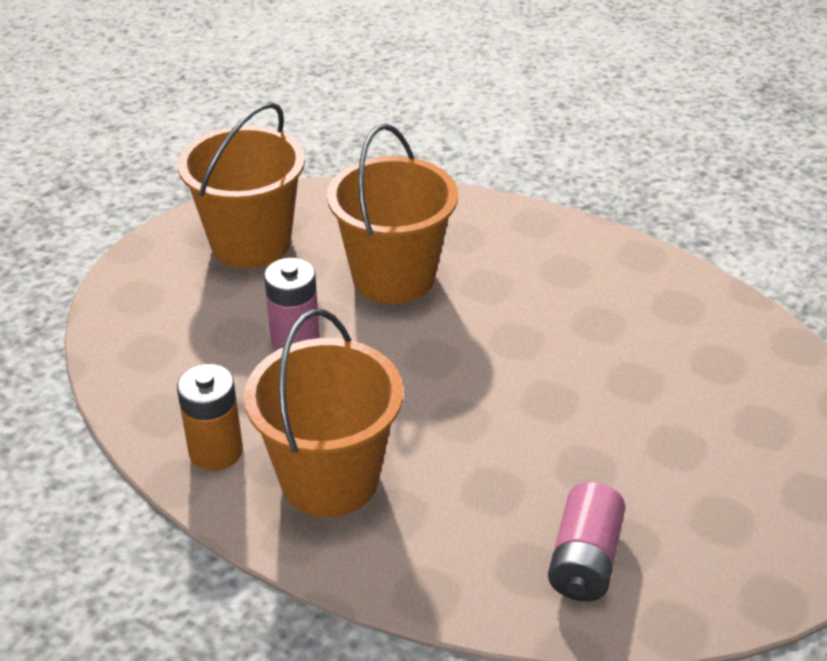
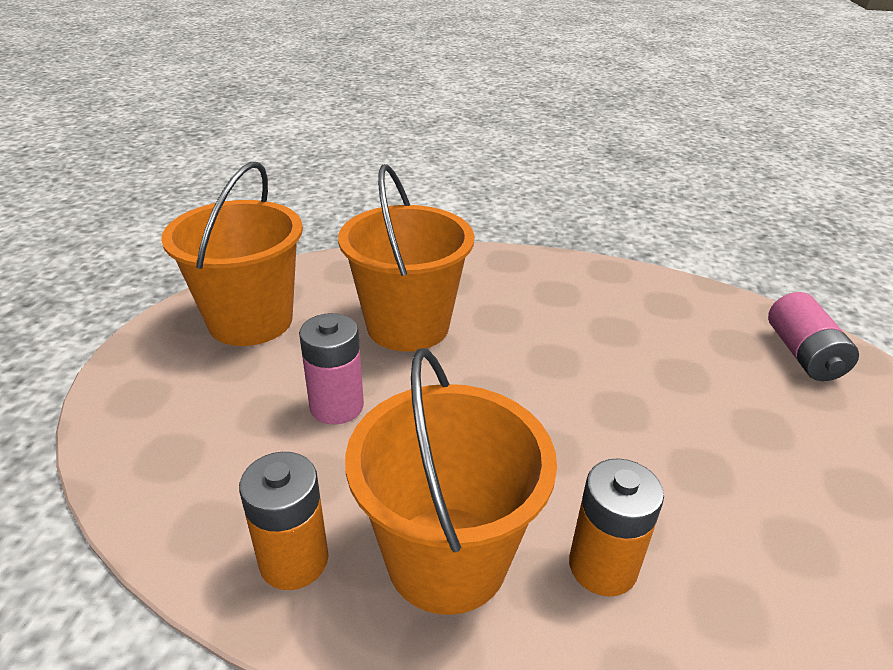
camera: 20 degrees left, 5 degrees down
pink battery [548,482,625,601] -> pink battery moved to [768,292,859,381]
none -> orange battery [569,458,664,597]

